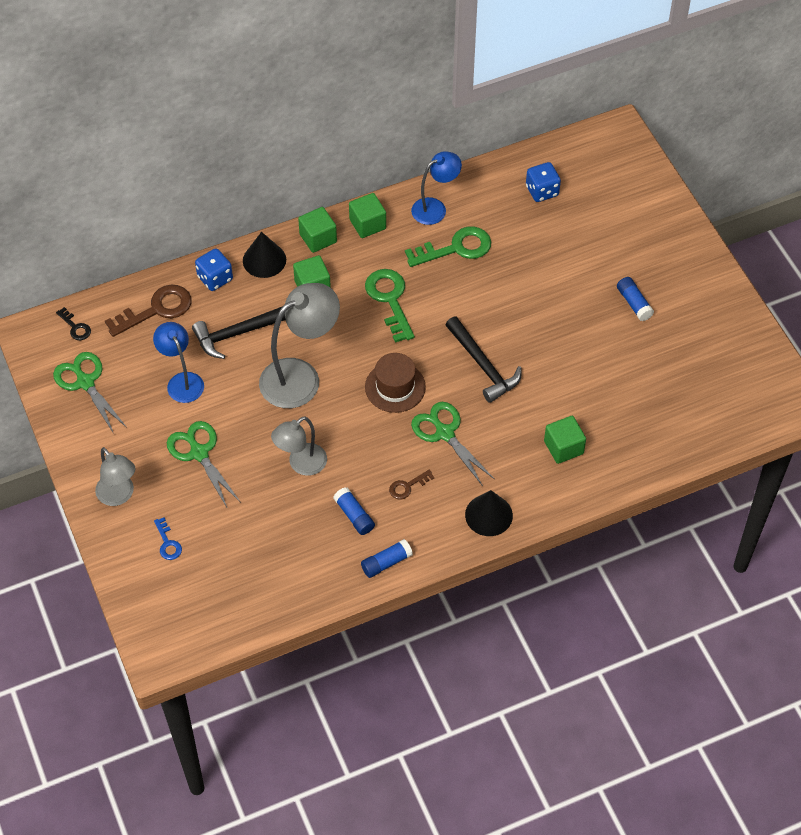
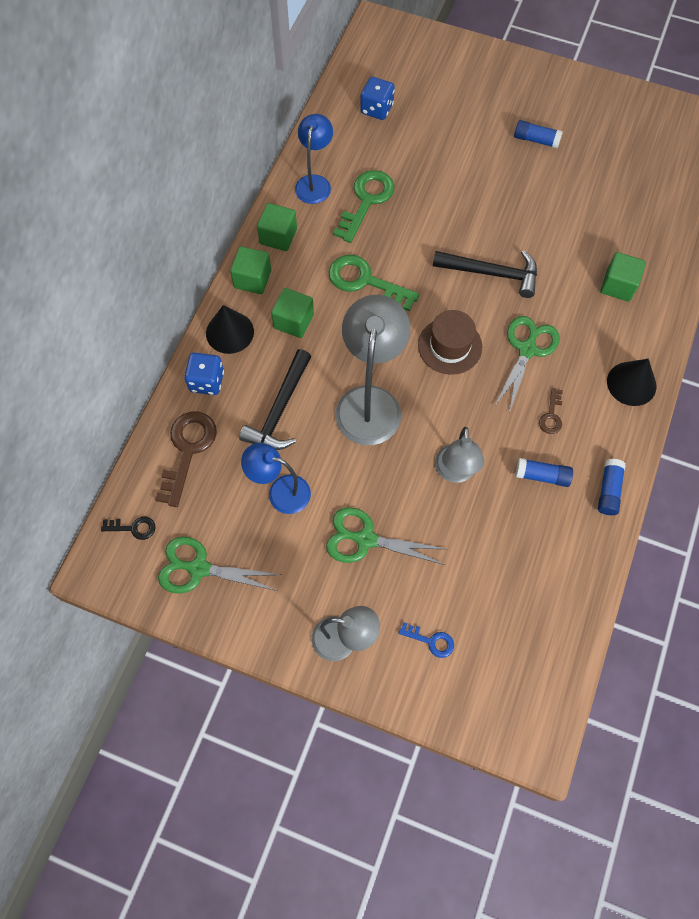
camera: 45 degrees left, 10 degrees up
green scissors [411,402,494,486] -> green scissors turned 105 degrees clockwise [495,316,560,413]

